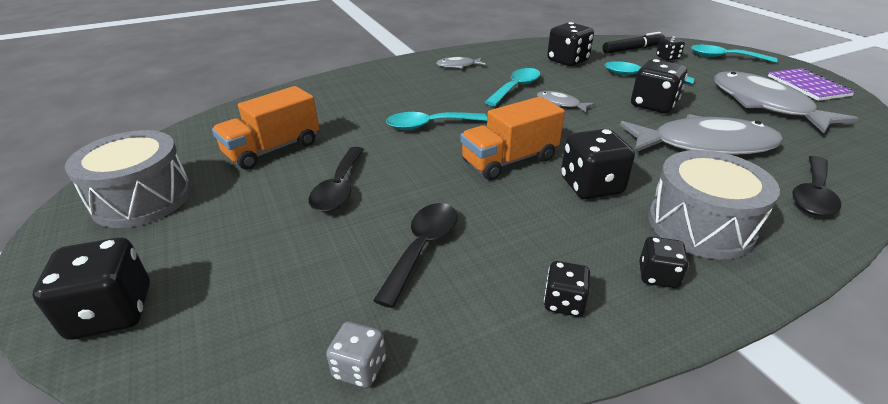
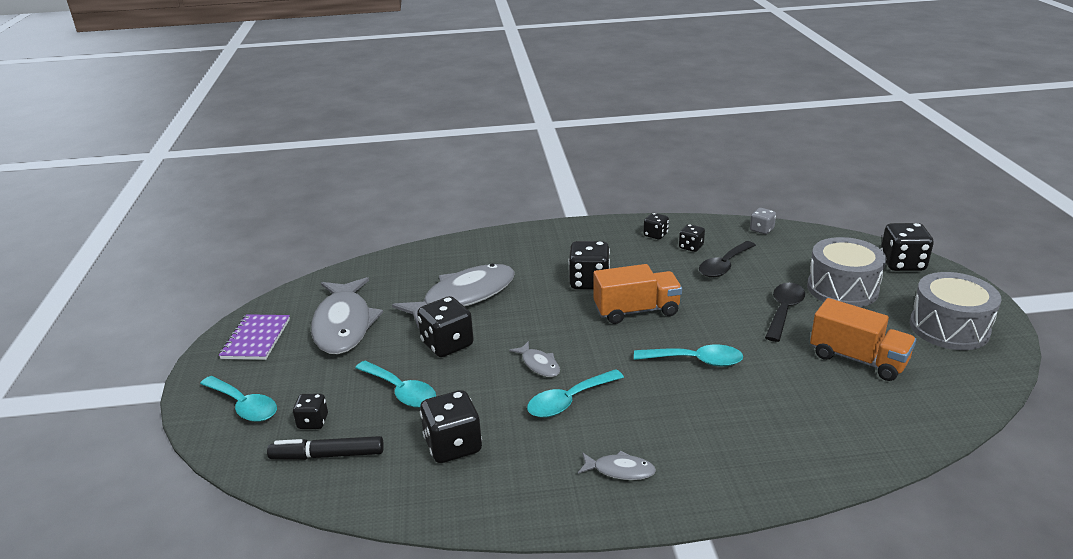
camera: 160 degrees left, 5 degrees down
orange truck [212,86,319,170] -> orange truck turned 60 degrees clockwise [810,298,916,381]
grey fish [620,114,784,155] -> grey fish turned 120 degrees clockwise [392,264,515,329]
black dice [639,237,689,288] -> black dice moved to [679,224,705,252]
grey drum [648,150,780,260] -> grey drum moved to [807,237,886,307]
black spoon [792,156,842,216] -> none

